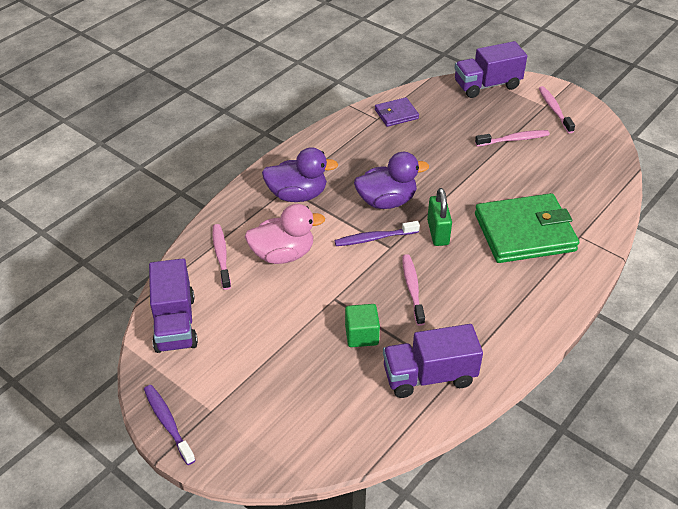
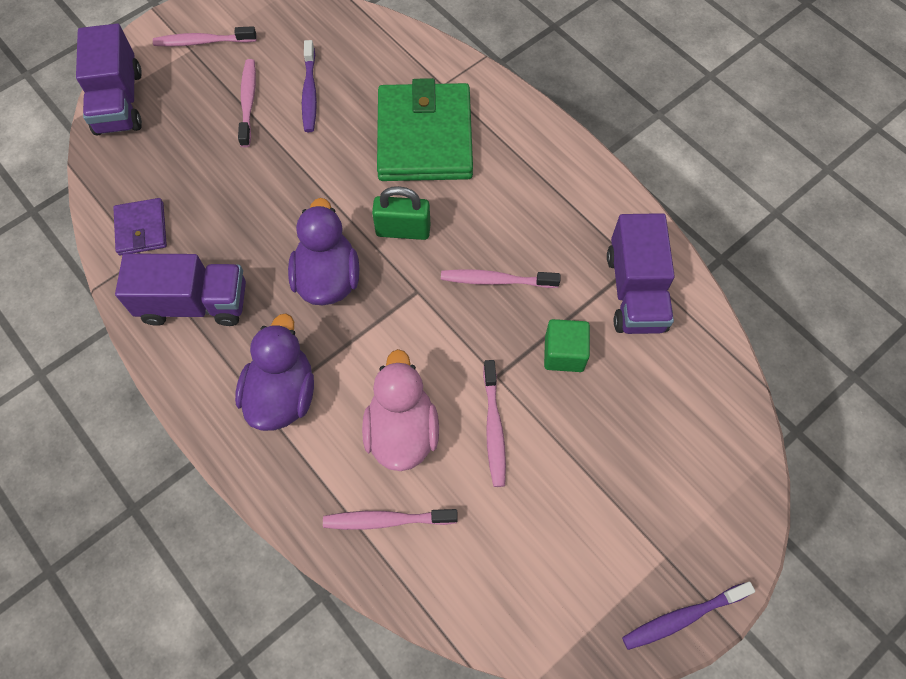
camera: 80 degrees left, 20 degrees up
purple truck [149,258,198,353] -> purple truck moved to [115,253,246,326]
purple toothbrush [334,221,420,246] -> purple toothbrush moved to [302,40,317,132]
none -> pink toothbrush [483,360,506,487]

